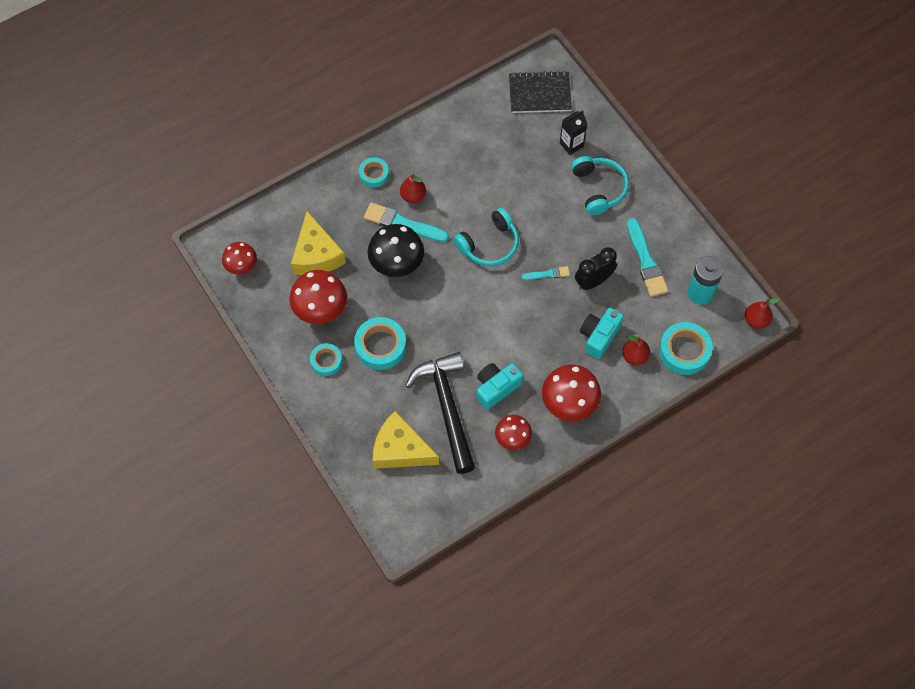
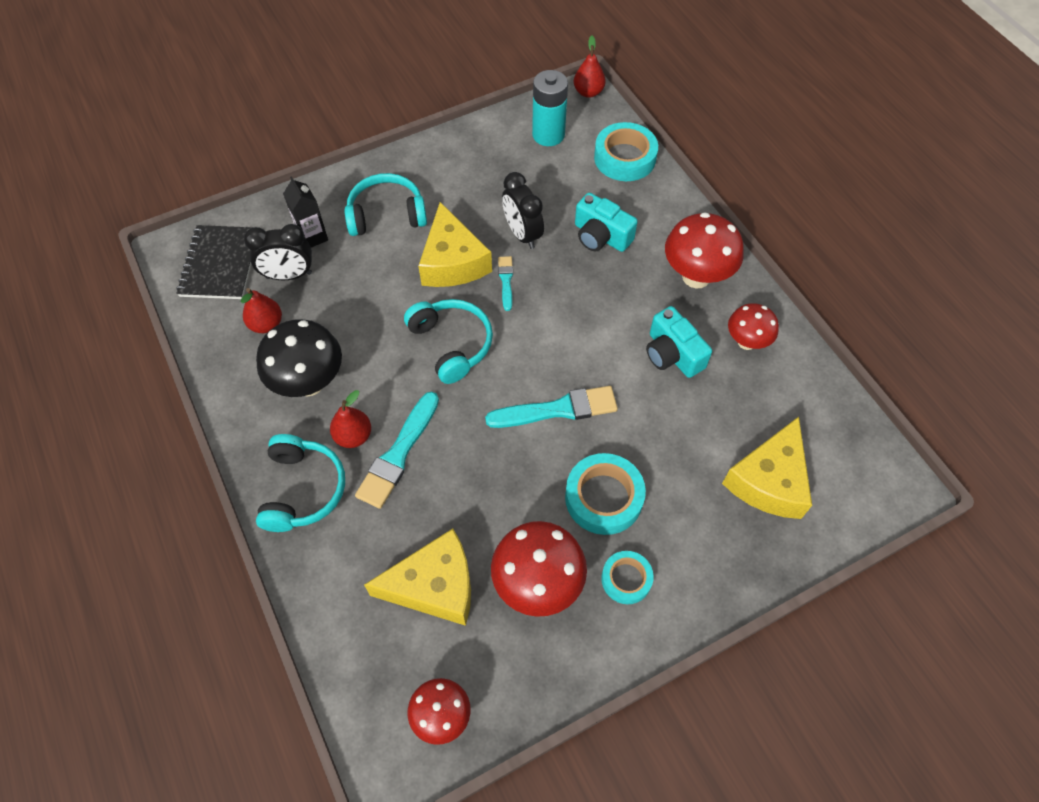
camera: 85 degrees left, 5 degrees down
turquoise tape [359,157,389,188] -> turquoise headphones [256,434,345,532]
black mushroom [368,224,424,277] -> black mushroom moved to [256,319,342,397]
black hammer [405,352,475,474] -> none
red pear [622,335,650,365] -> red pear moved to [241,288,282,333]
turquoise brush [627,218,668,297] -> turquoise brush moved to [485,386,618,428]
none -> black clock [244,224,312,280]
none -> yellow cheese [418,202,492,287]

